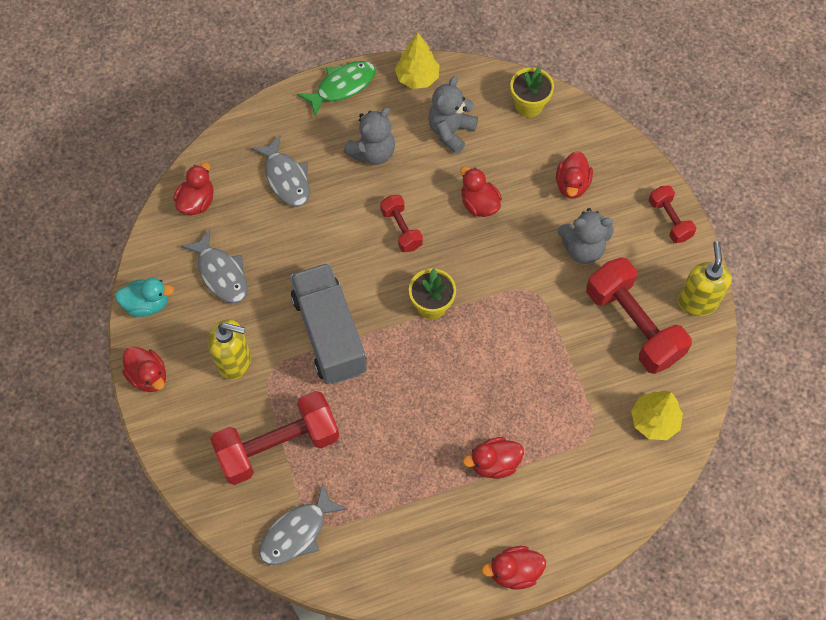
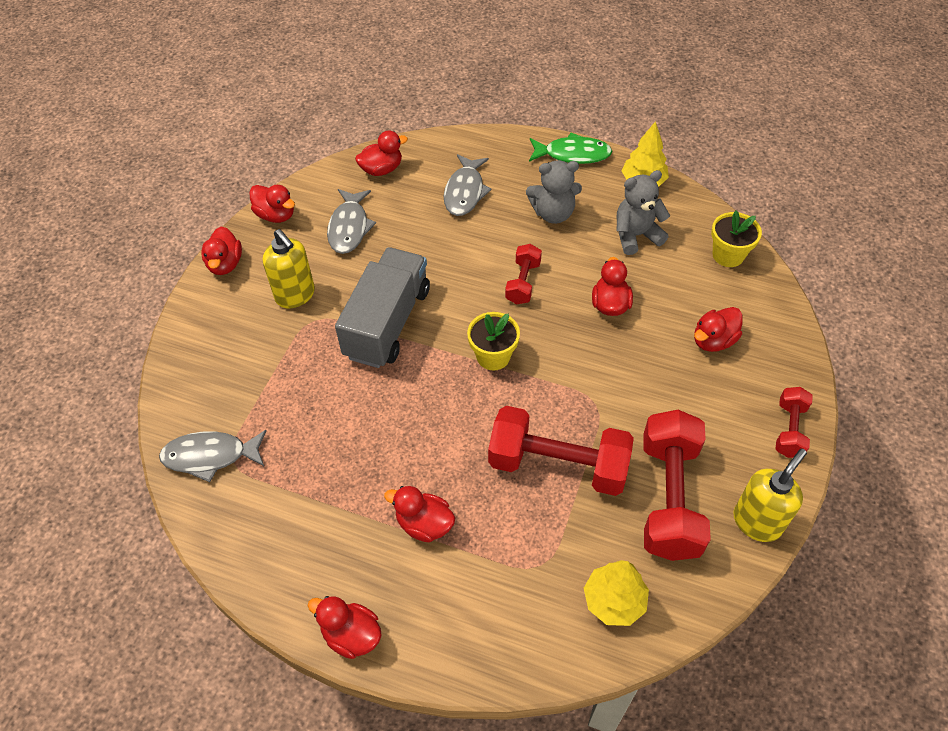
camera: 40 degrees right, 10 degrees down
turquoise duck [115,278,174,317] -> red duck [249,185,295,223]
red dumbbell [210,391,339,485] -> red dumbbell moved to [488,406,634,496]
grey teddy bear [558,208,614,264] -> none

